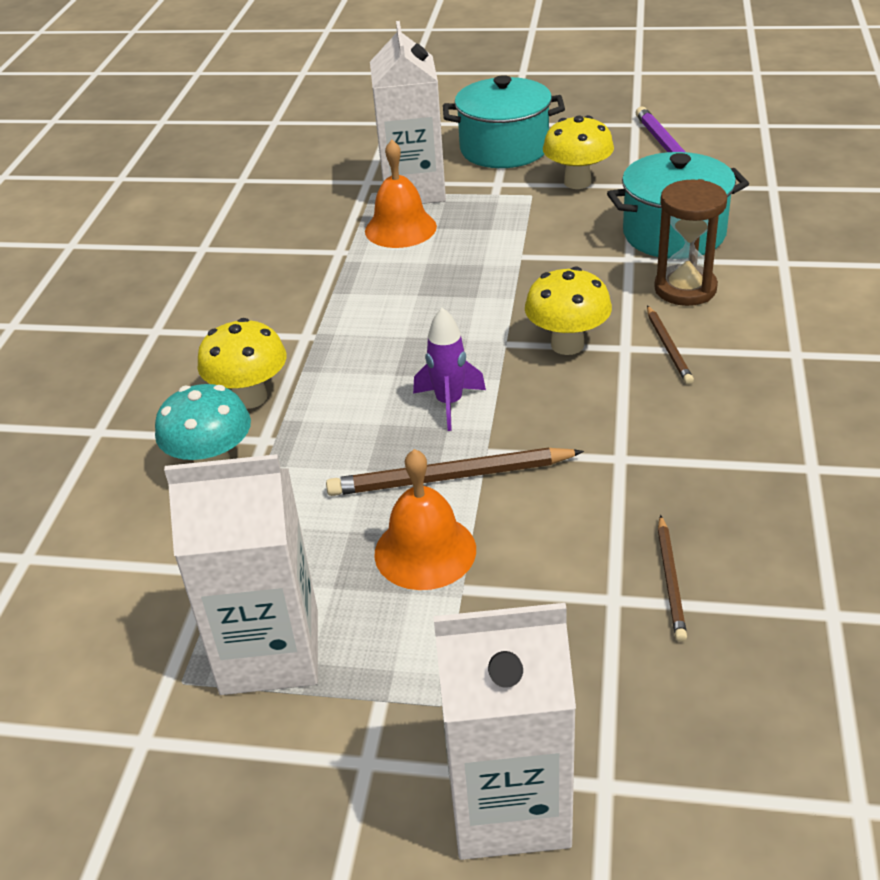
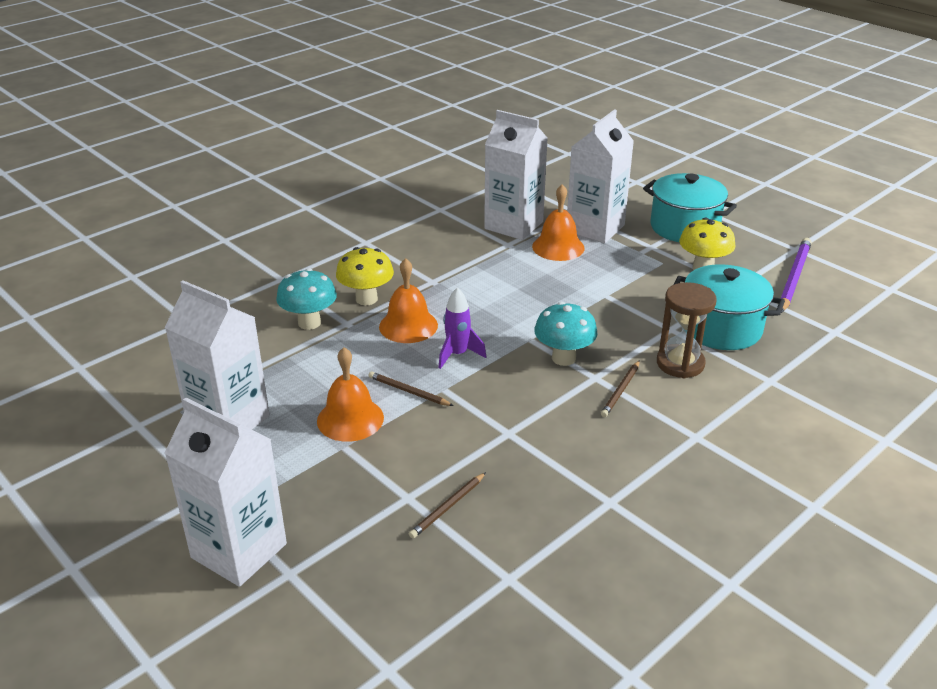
camera: 35 degrees right, 5 degrees down
brown pencil [326,448,584,496] -> brown pencil [369,372,454,406], size x0.57
yellow mushroom [525,266,612,355] -> turquoise mushroom [534,302,597,366]
none -> orange bell [379,258,438,343]
none -> white carton [484,110,548,240]

